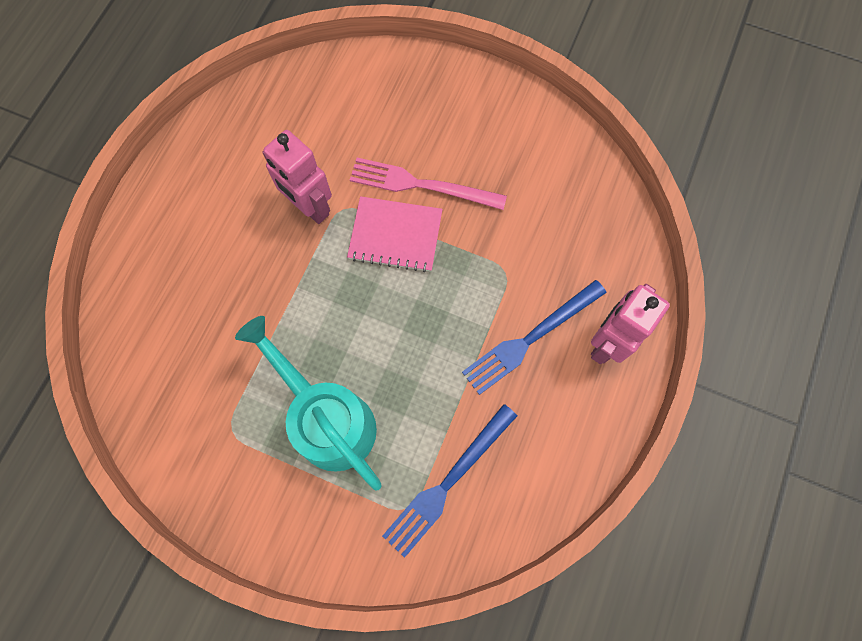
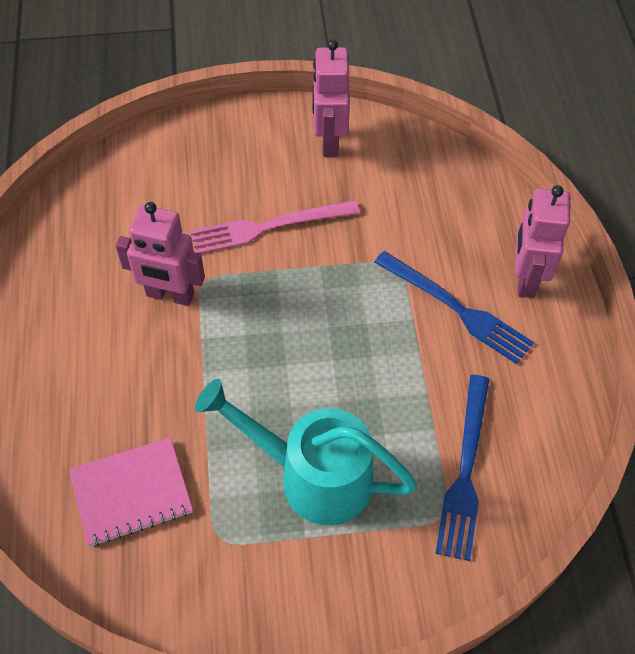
camera: 30 degrees left, 15 degrees down
pink notebook [347,196,443,272] -> pink notebook moved to [69,437,193,547]
blue fork [462,280,606,395] -> blue fork turned 75 degrees counterclockwise [374,251,534,364]
none -> pink robot [312,39,350,157]

